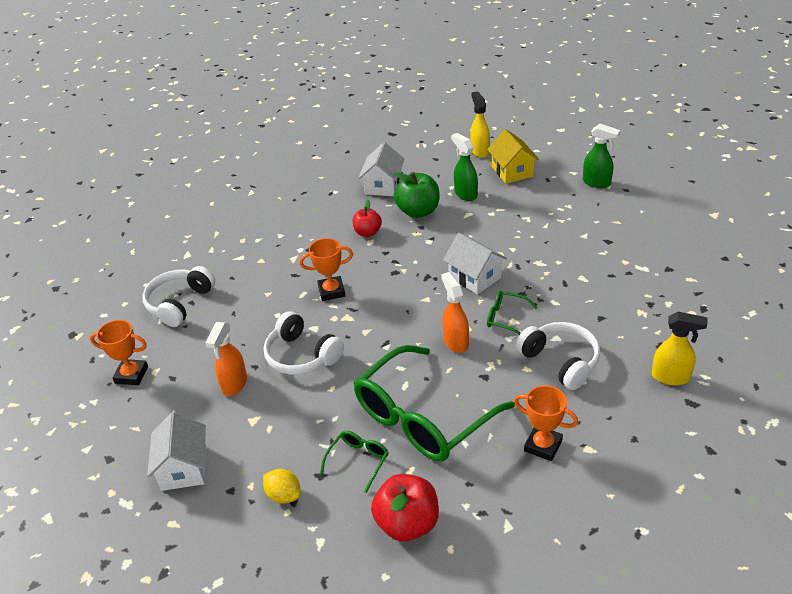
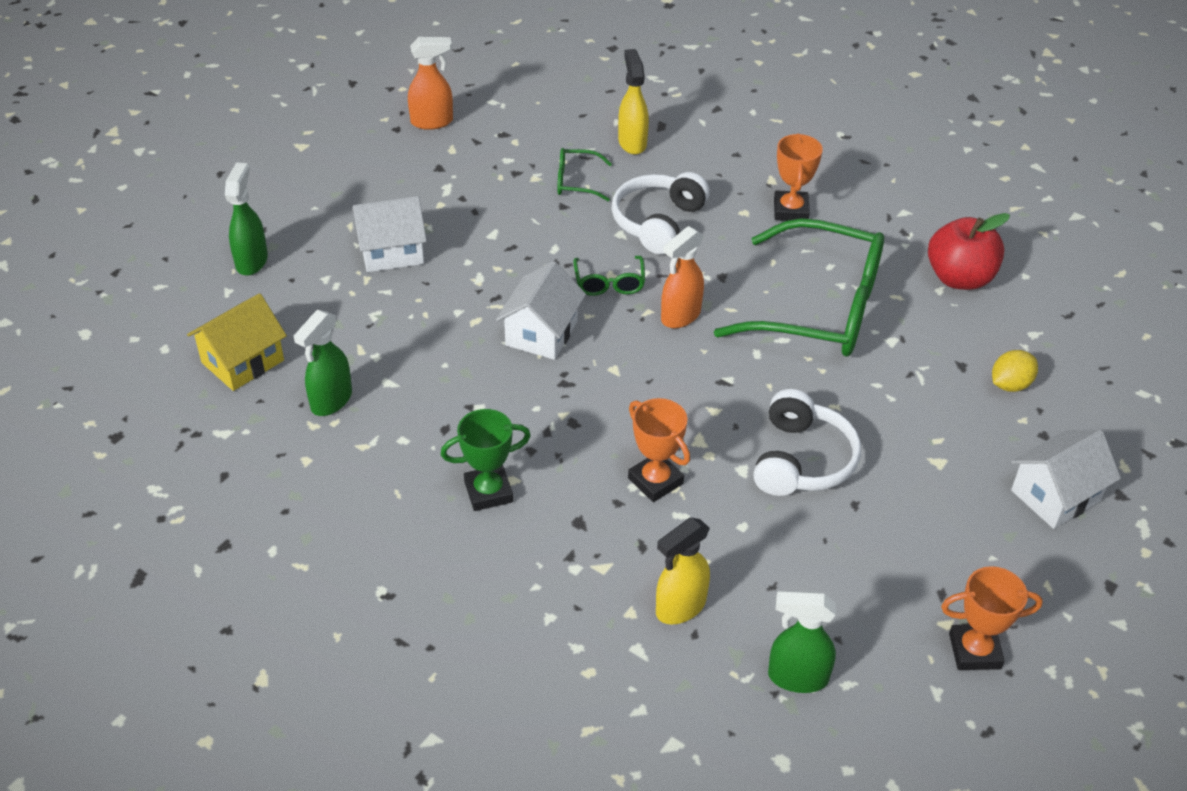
camera: 120 degrees left, 5 degrees up
orange trophy [90,320,148,385] -> orange trophy turned 75 degrees counterclockwise [941,566,1043,670]
white headphones [142,266,215,327] -> green spray bottle [768,591,836,693]
orange spray bottle [205,322,247,396] -> orange spray bottle moved to [408,37,453,130]
yellow lemon [263,469,301,504] -> yellow lemon turned 45 degrees clockwise [992,350,1038,392]
green glasses [320,431,389,493] -> green glasses moved to [558,148,612,201]
red apple [353,200,382,237] -> green trophy [441,409,531,511]
white house [358,142,405,196] -> white house moved to [352,196,427,272]
green apple [393,172,440,218] -> none
yellow spray bottle [470,91,490,158] -> yellow spray bottle moved to [656,517,710,625]

